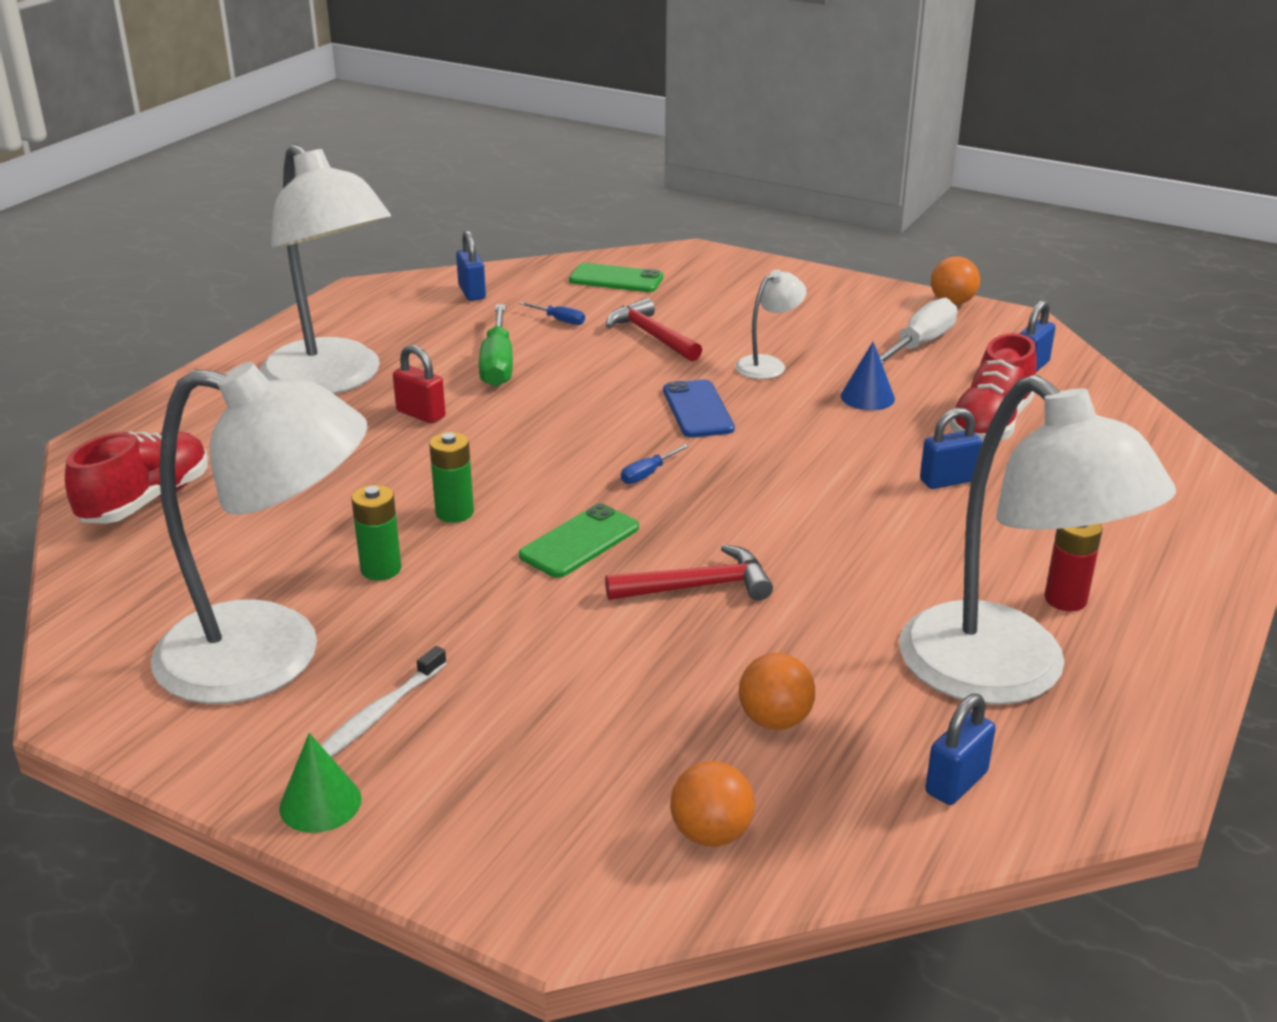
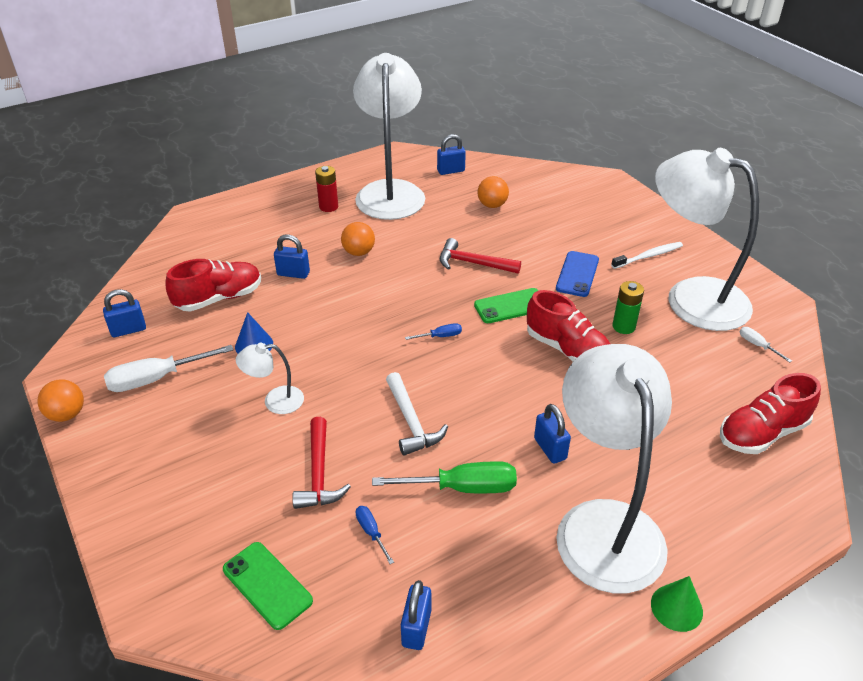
camera: 150 degrees left, 10 degrees up
green cone [279,733,362,833] -> green cone moved to [651,576,703,632]
red padlock [393,345,446,424] -> blue padlock [534,404,571,464]
green battery [429,432,474,523] -> red shoe [527,290,610,362]
green screwdriver [479,304,513,387] -> green screwdriver turned 60 degrees clockwise [372,461,517,493]
blue phone [663,380,735,437] -> blue phone moved to [556,251,599,297]
orange ball [670,761,755,847] -> orange ball moved to [341,222,375,256]
none -> white hammer [386,372,448,456]
none -> white screwdriver [740,327,792,362]

